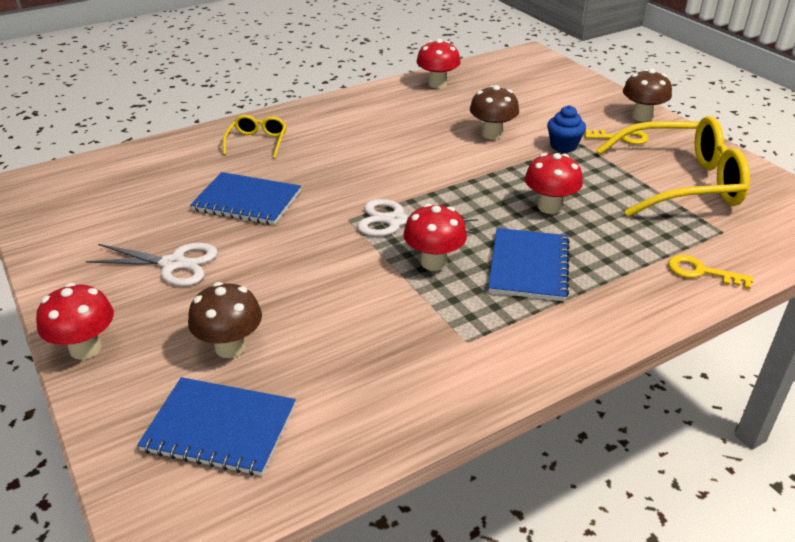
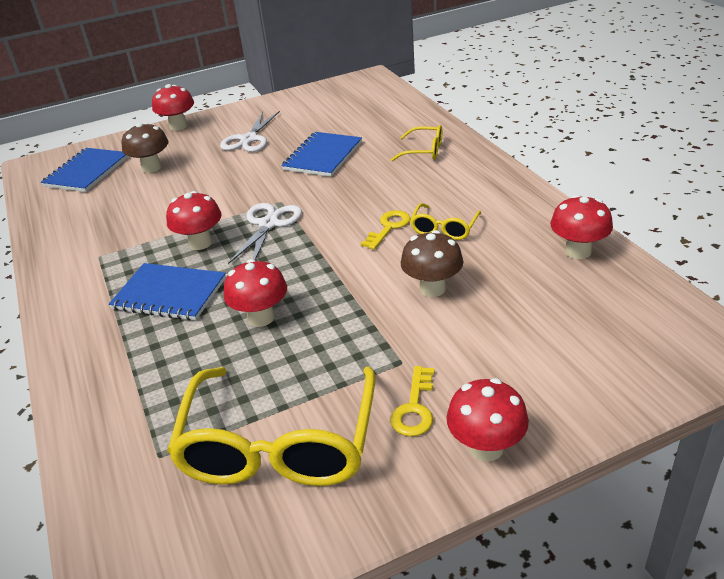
camera: 100 degrees right, 0 degrees up
blue cupcake [547,105,586,153] -> none
brown mushroom [623,69,672,122] -> red mushroom [446,378,529,462]
yellow key [668,255,753,289] -> yellow key moved to [361,210,410,250]
none -> yellow glasses [410,203,481,240]

